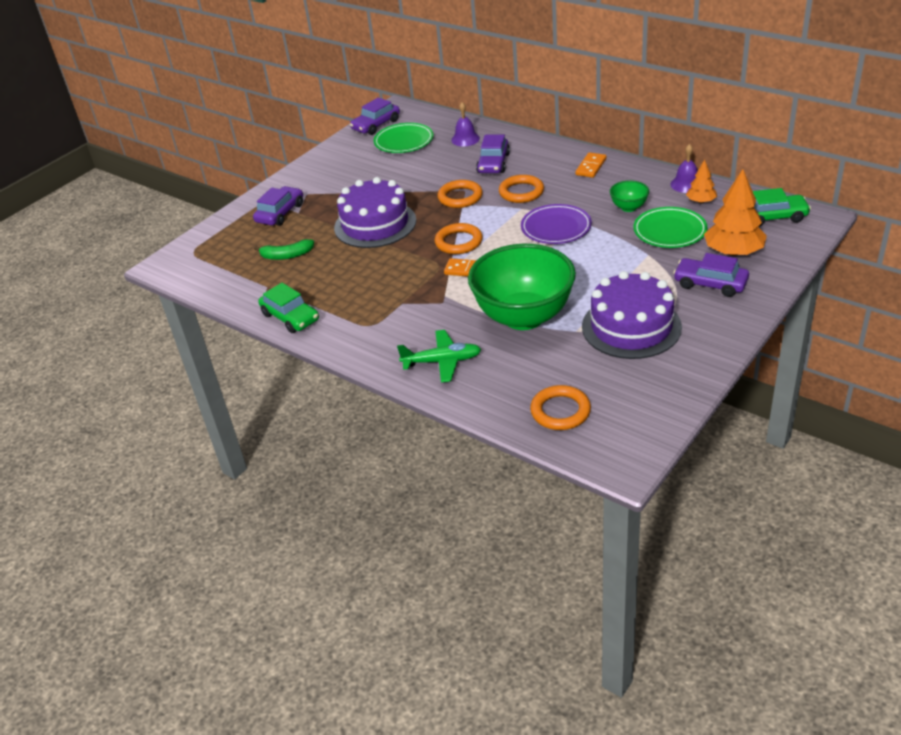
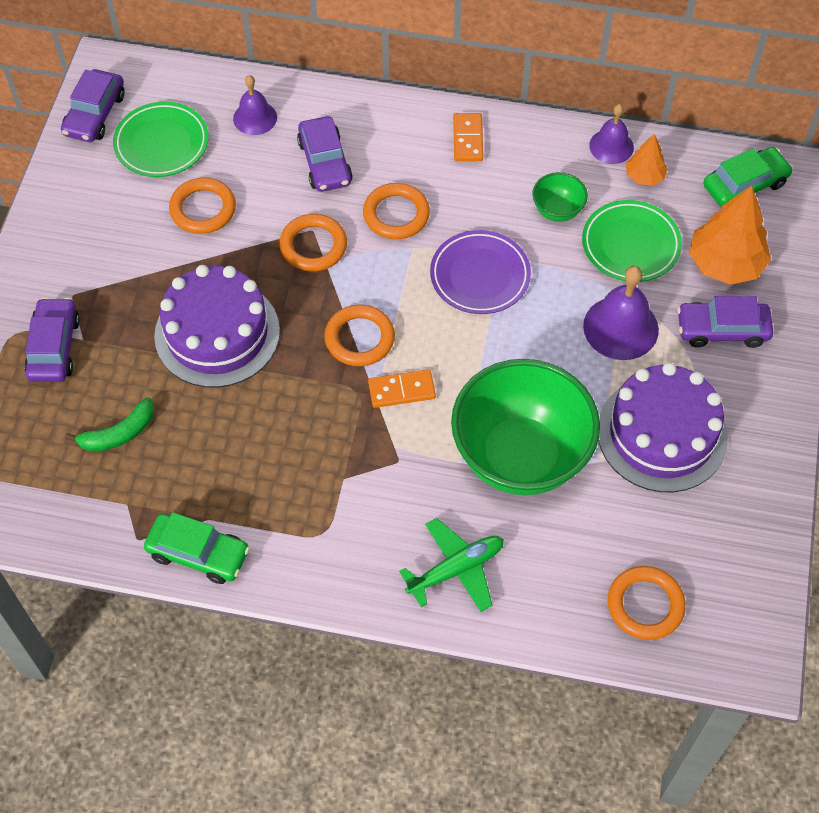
camera: 30 degrees left, 20 degrees up
none -> orange ring [169,177,236,234]
none -> purple bell [583,266,659,360]

